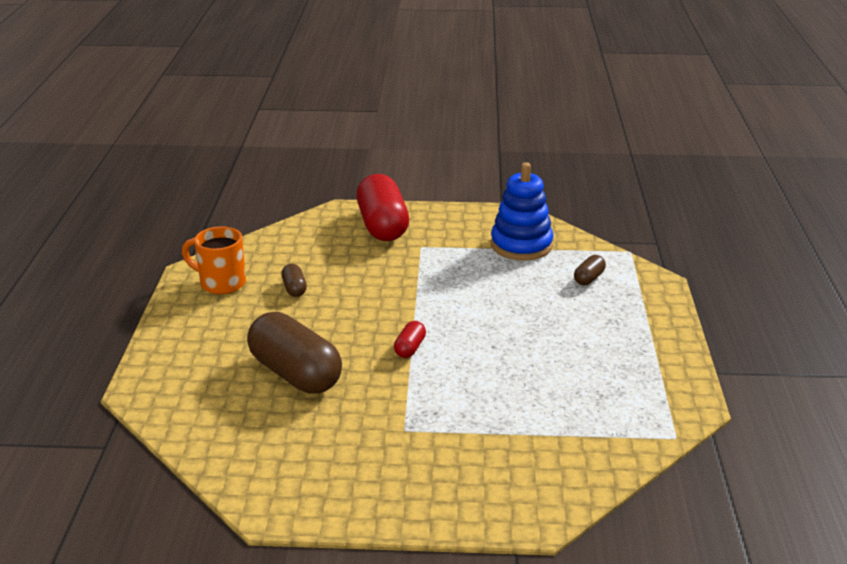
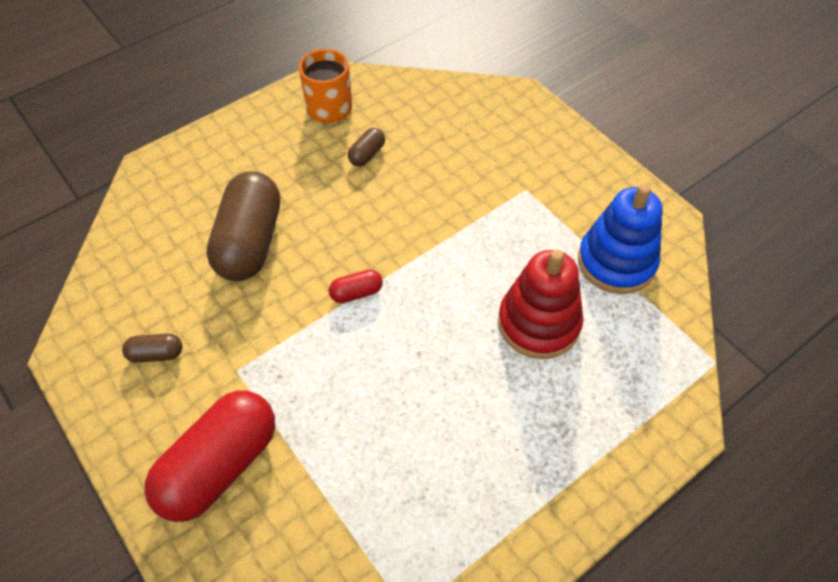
camera: 50 degrees right, 25 degrees up
red capsule [356,174,409,241] -> red capsule moved to [145,391,275,522]
brown capsule [574,255,606,285] -> brown capsule moved to [122,333,182,363]
none -> red stacking toy [498,250,583,359]

